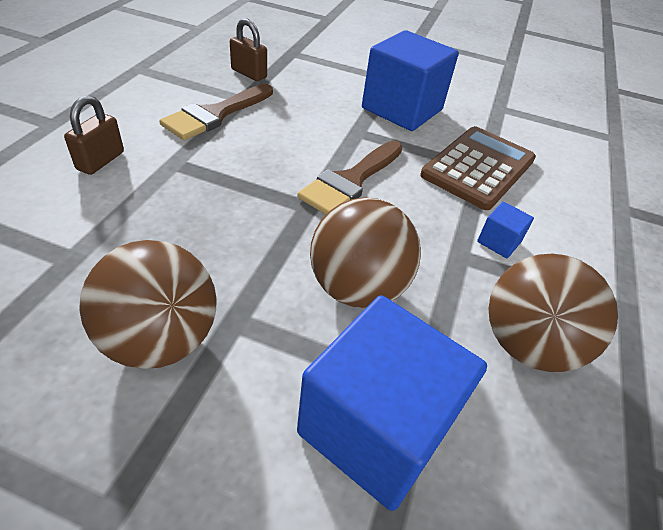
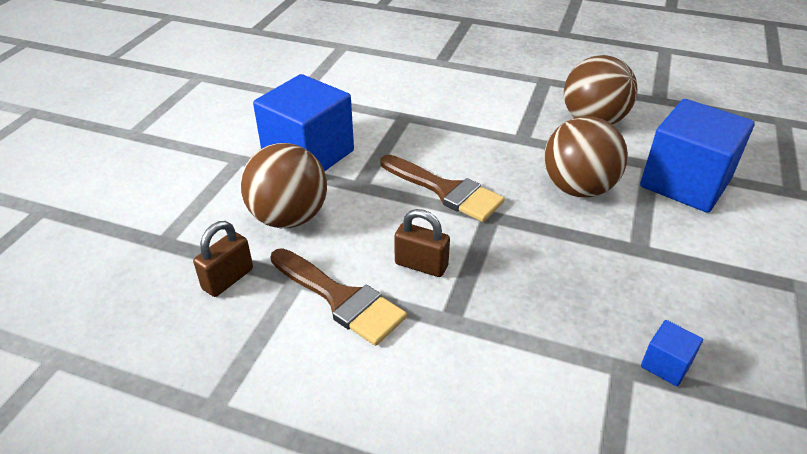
camera: 85 degrees left, 5 degrees down
brown padlock [64,95,124,175] -> brown padlock moved to [394,209,450,277]
brown ball [79,240,217,369] -> brown ball moved to [240,143,327,228]
brown calculator [420,126,536,210] -> none
blue cube [477,202,534,258] -> blue cube moved to [641,320,703,386]

